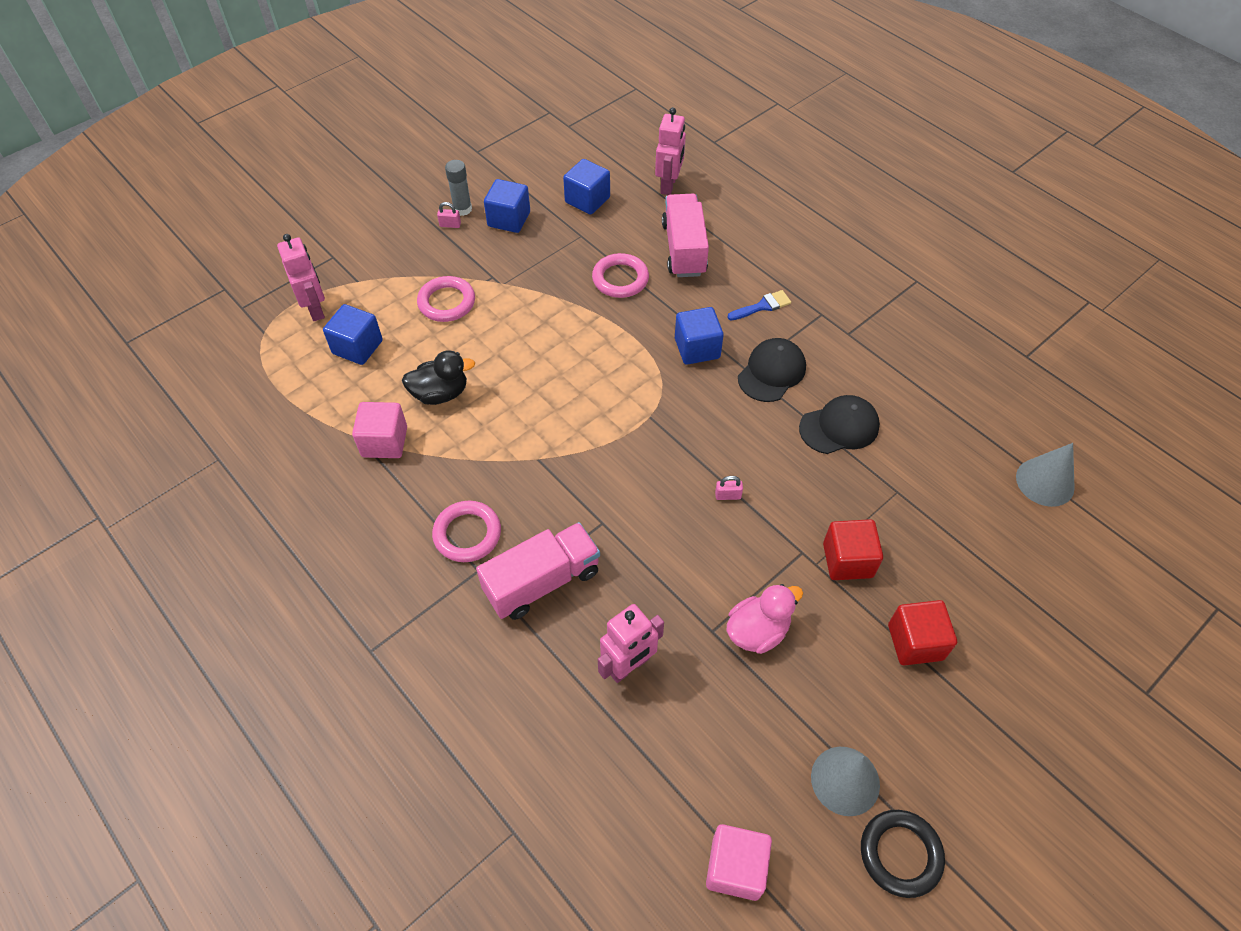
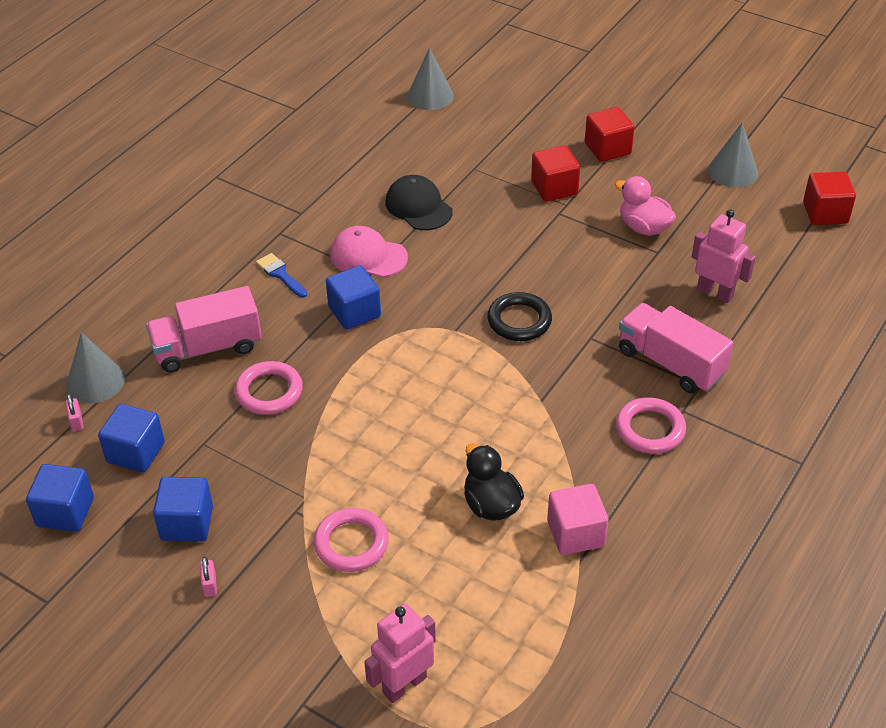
camera: 105 degrees left, 10 degrees down
blue cube [323,304,383,365] -> blue cube moved to [26,464,94,532]
grey glue stick [445,160,472,216] -> none
pink robot [655,107,686,195] -> grey cone [66,332,125,403]
pink cube [706,824,772,901] -> red cube [803,172,856,225]
pink padlock [715,476,743,500] -> pink padlock moved to [65,394,84,431]
black cap [738,338,806,402] -> pink cap [330,226,408,277]
black ring [861,810,945,898] -> black ring moved to [487,292,552,341]

